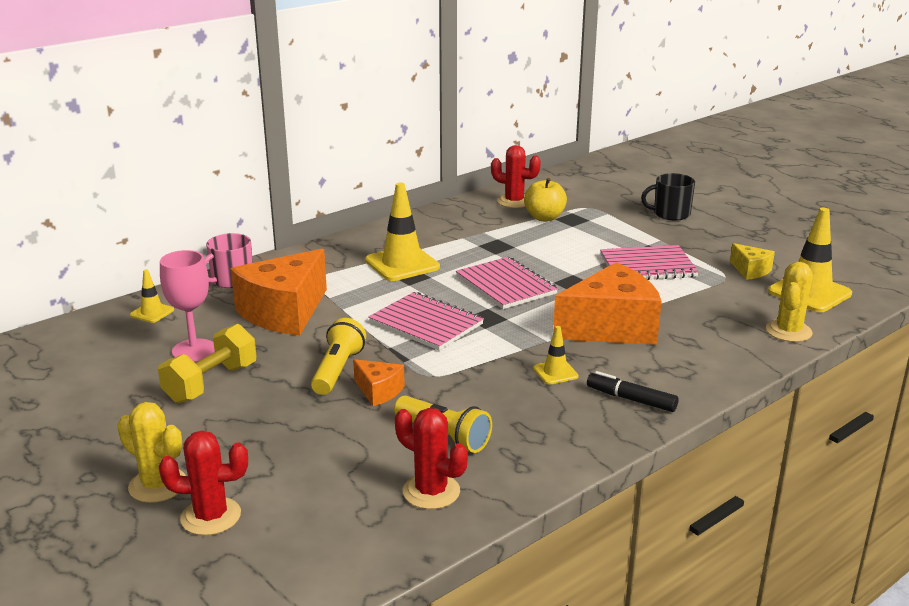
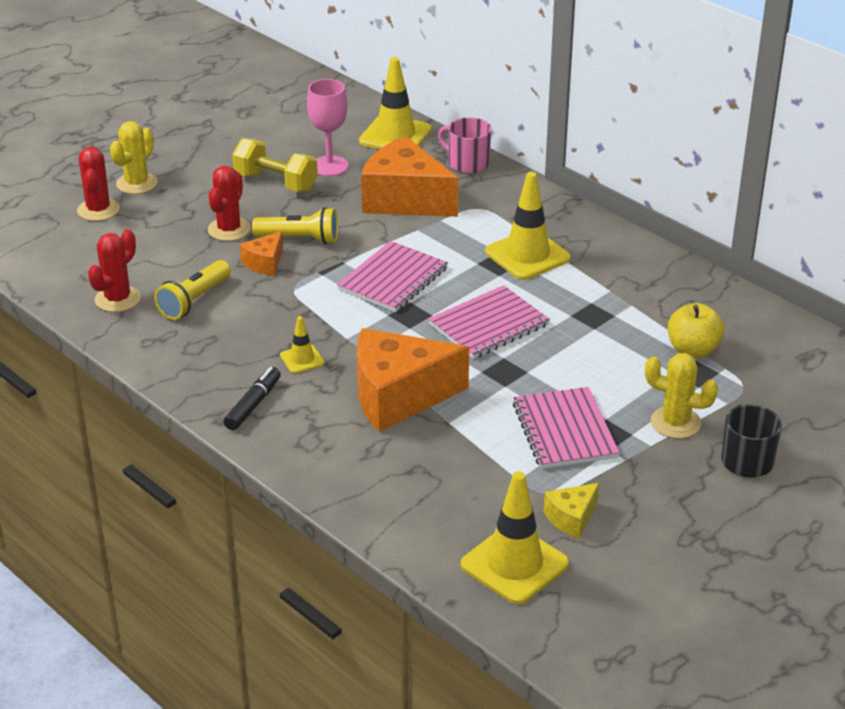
camera: 85 degrees right, 10 degrees up
yellow traffic cone [130,269,174,323] -> yellow traffic cone [359,57,432,149], size x1.98
red cactus [491,145,541,208] -> red cactus moved to [208,166,251,241]
orange cheese [553,262,662,345] -> orange cheese turned 105 degrees clockwise [357,328,469,432]
yellow cactus [766,262,813,342] -> yellow cactus moved to [645,353,718,438]

